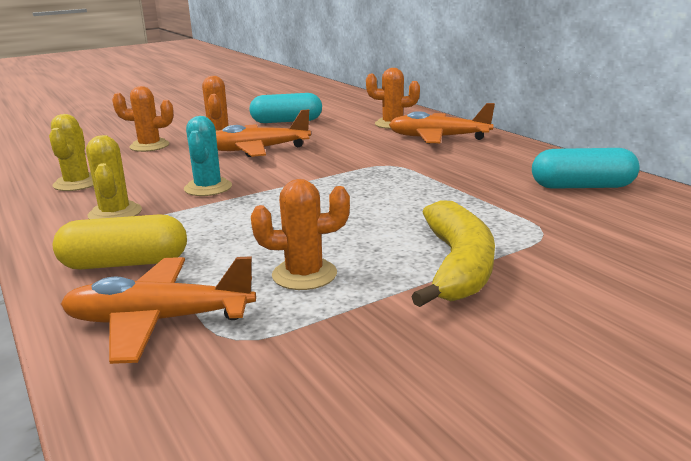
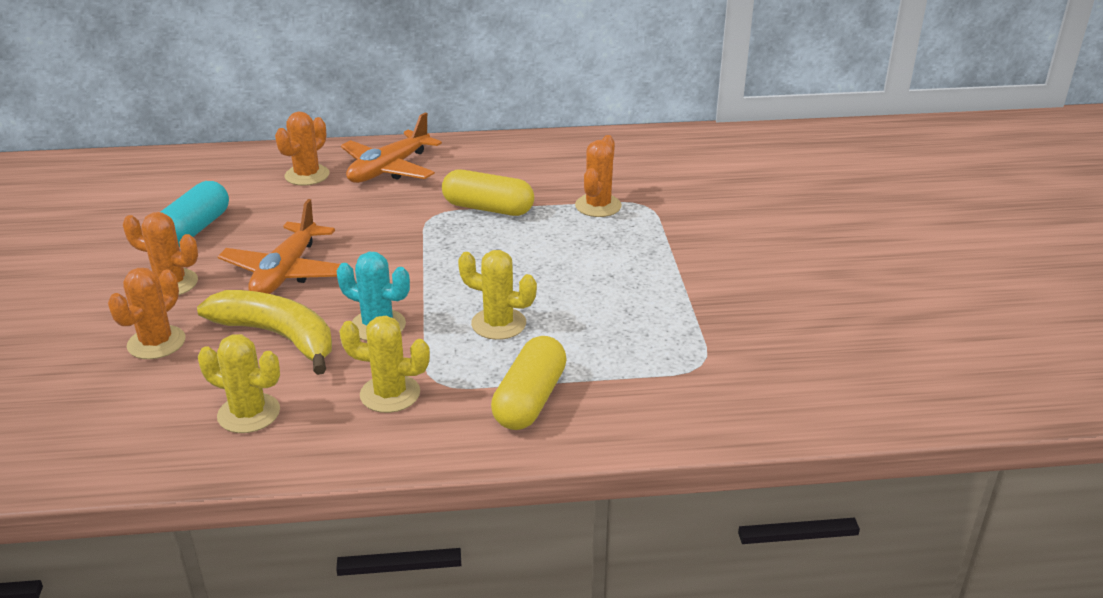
camera: 65 degrees left, 10 degrees up
orange plane [61,256,256,364] -> none
orange cactus [251,179,350,290] -> orange cactus moved to [575,135,622,217]
yellow banana [411,200,495,307] -> yellow banana moved to [197,290,332,375]
turquoise capsule [532,148,640,189] -> none
none -> yellow capsule [442,170,534,216]
none -> yellow cactus [458,250,537,340]

